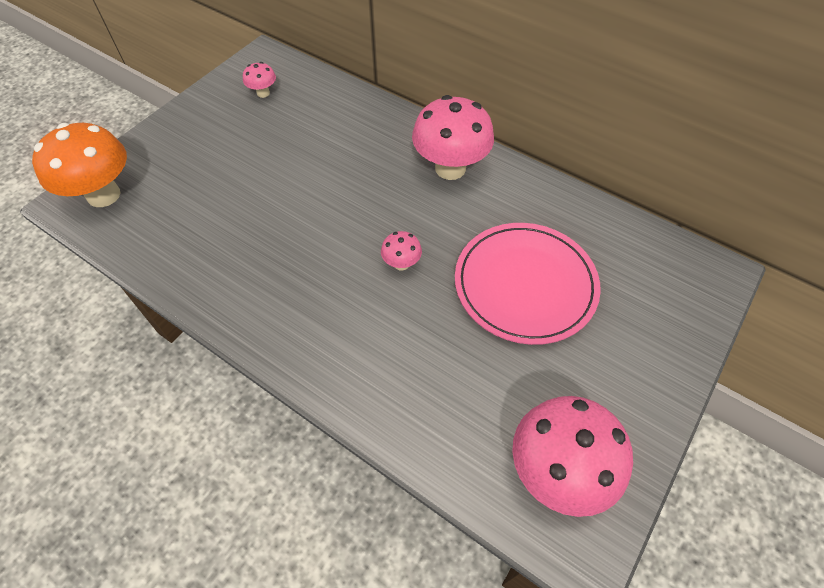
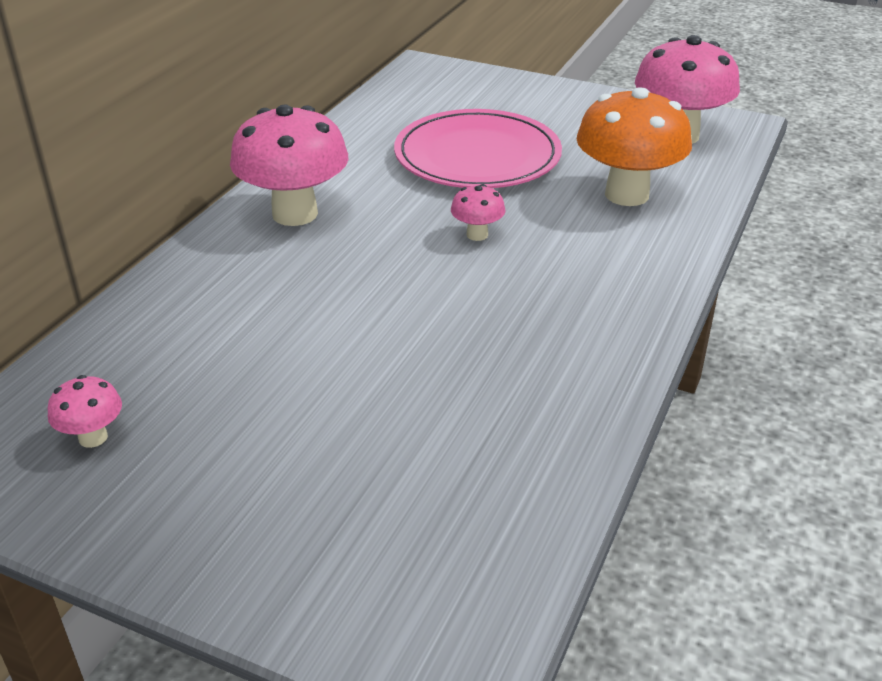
camera: 100 degrees left, 20 degrees down
orange mushroom [32,123,127,207] -> orange mushroom moved to [577,87,692,206]

